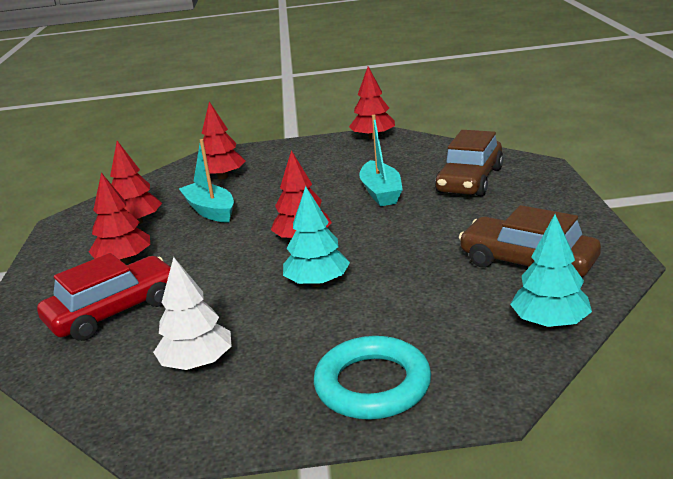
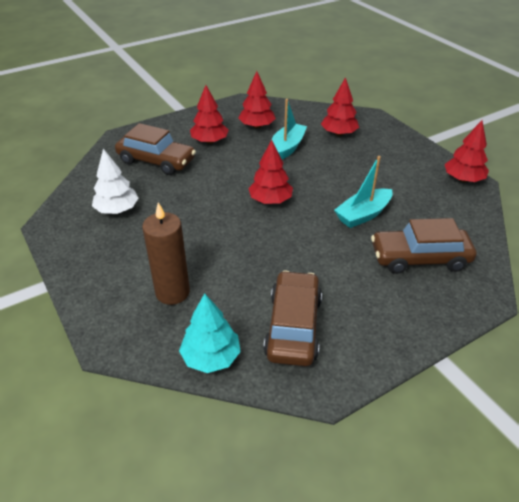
camera: 60 degrees right, 15 degrees up
red car [37,253,171,341] -> brown car [115,123,196,175]
turquoise tree [283,186,350,287] -> none
turquoise ring [314,336,431,420] -> none
none -> brown candle [142,203,190,305]

